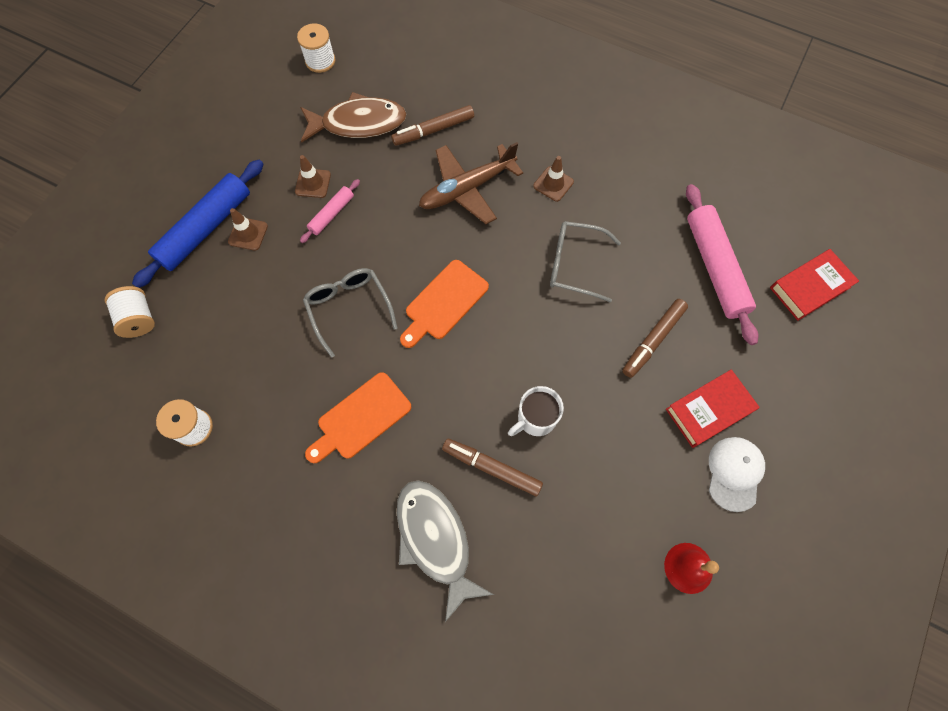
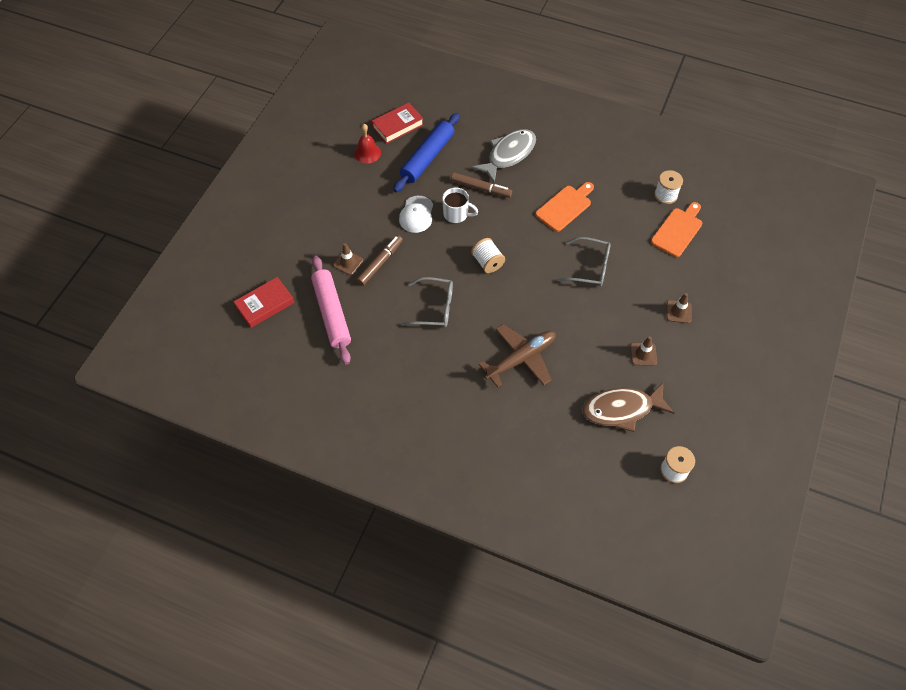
camera: 175 degrees right, 10 degrees down
white spool [105,286,155,338] -> white spool moved to [471,238,505,273]
blue rolling pin [132,160,264,288] -> blue rolling pin moved to [393,113,460,192]
pink rolling pin [300,179,360,243] -> none
grey glasses [303,268,398,358] -> grey glasses turned 45 degrees counterclockwise [557,237,611,287]
brown marker [391,105,474,146] -> none
grey fish [397,481,494,622] -> grey fish turned 105 degrees counterclockwise [472,129,536,183]
orange cutting board [400,260,489,348] -> orange cutting board moved to [651,202,703,257]
white mug [508,386,564,436] -> white mug turned 60 degrees clockwise [442,188,478,223]
brown traffic cone [533,156,574,202] -> brown traffic cone moved to [333,243,363,275]
red book [666,369,760,448] -> red book moved to [372,103,424,144]
white cap [709,437,765,512] -> white cap moved to [399,196,433,233]

